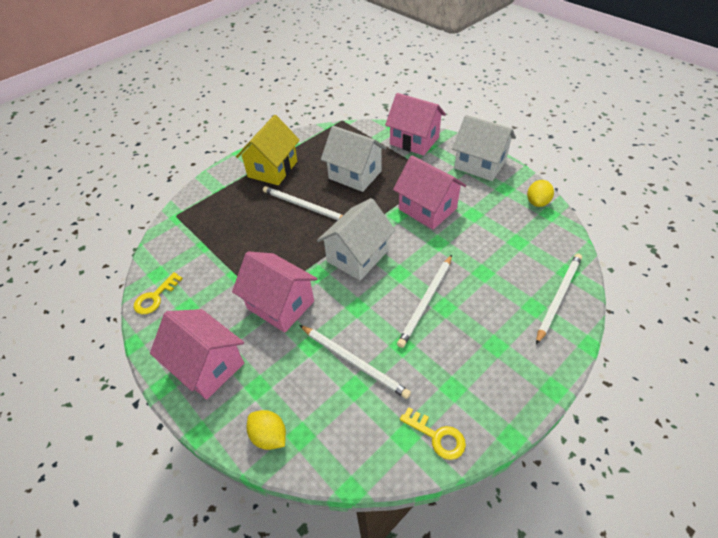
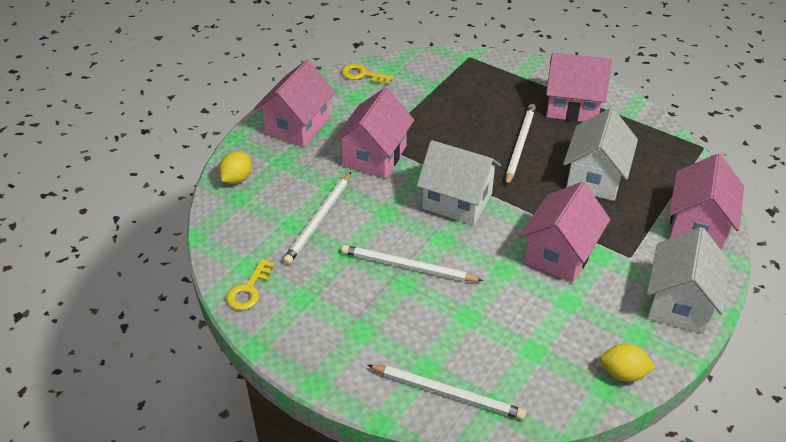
camera: 75 degrees right, 5 degrees down
yellow house [236,115,300,185] -> pink house [546,53,612,122]

